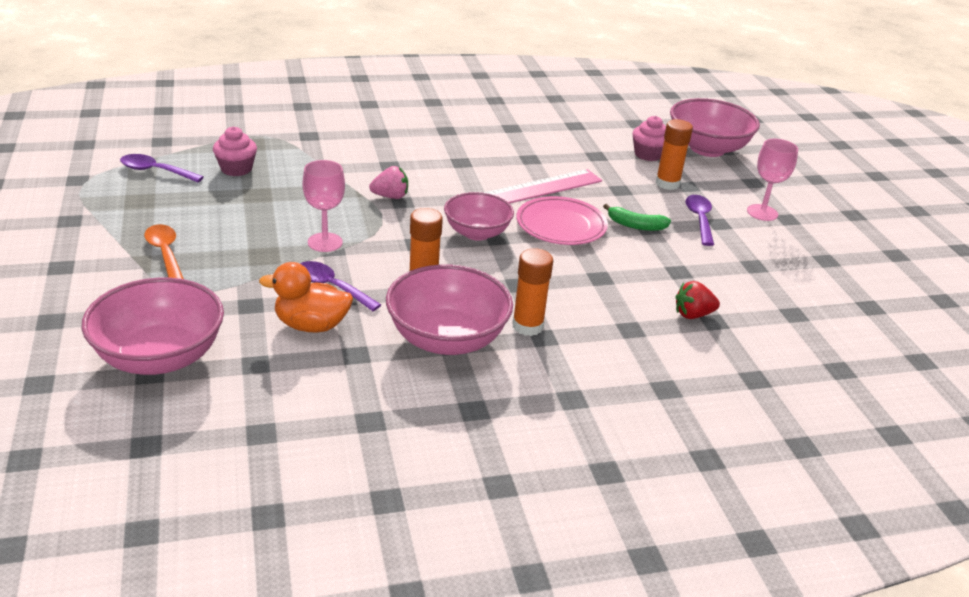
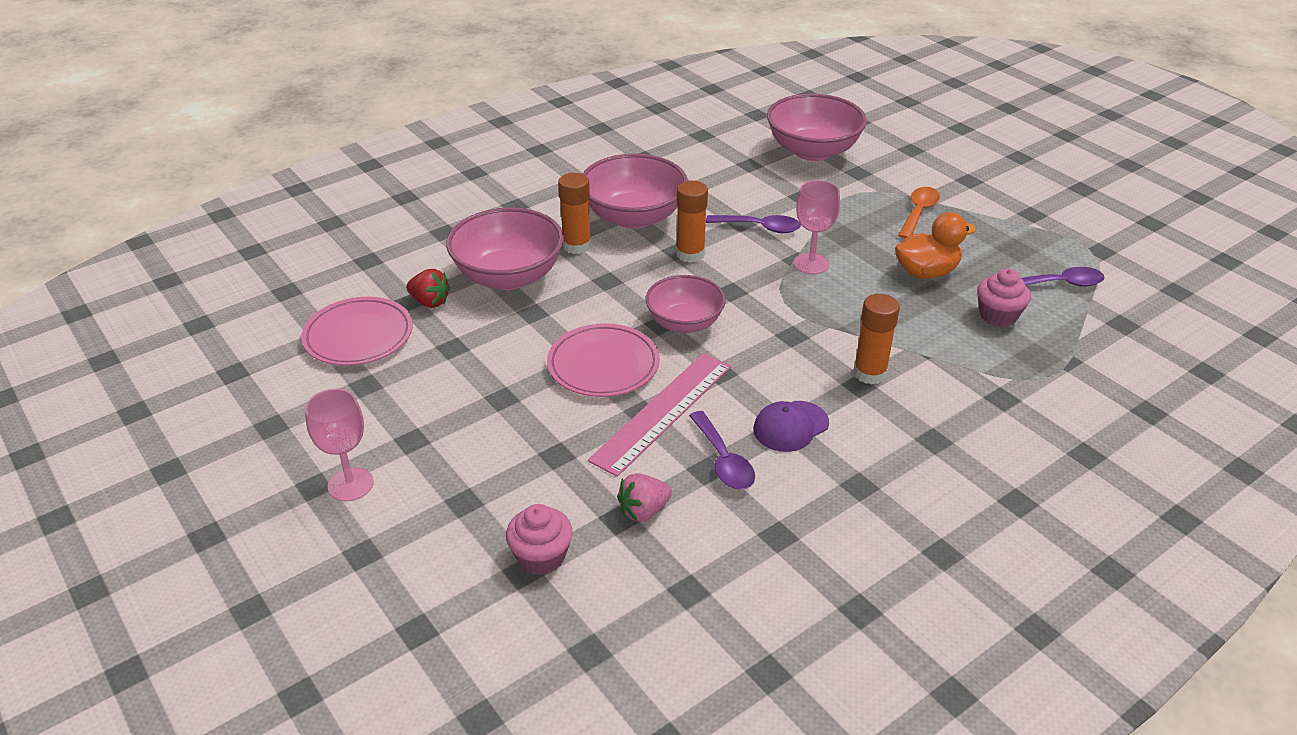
camera: 160 degrees right, 5 degrees up
orange spoon [144,224,184,279] -> orange spoon turned 105 degrees counterclockwise [898,187,940,239]
orange duck [259,262,353,333] -> orange duck moved to [895,212,977,279]
pink strawberry [369,166,408,199] -> pink strawberry moved to [617,473,672,522]
green banana [603,204,671,231] -> none
orange glue stick [655,119,693,190] -> orange glue stick moved to [853,294,900,384]
pink bowl [670,98,760,157] -> pink bowl moved to [446,207,564,290]
red strawberry [675,281,720,319] -> red strawberry turned 60 degrees clockwise [406,269,450,308]
purple spoon [686,195,714,246] -> purple spoon moved to [689,411,755,490]
none -> pink plate [301,297,413,366]
none -> purple cap [753,401,829,452]

